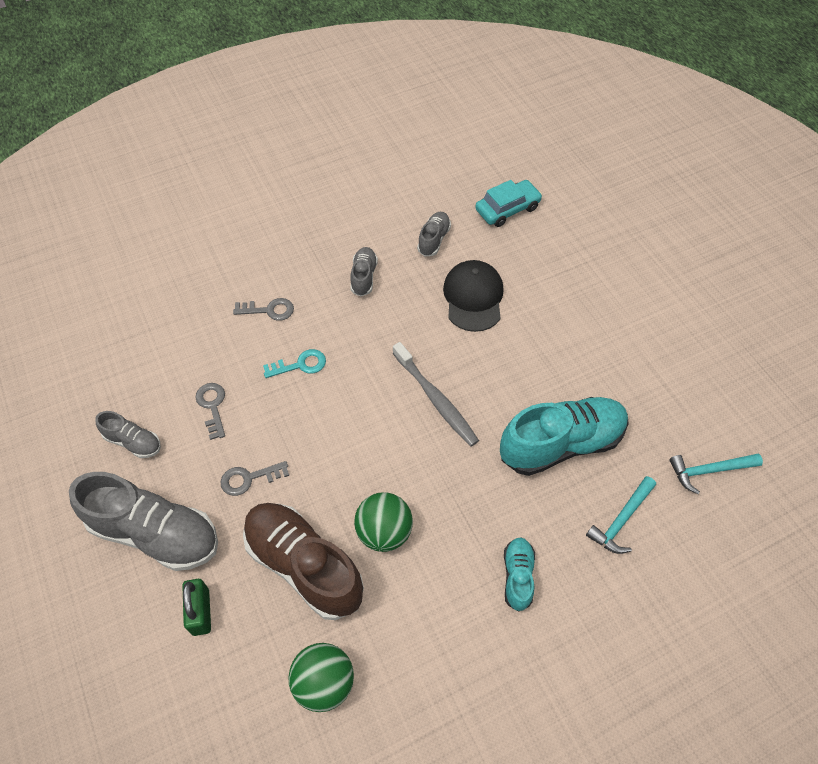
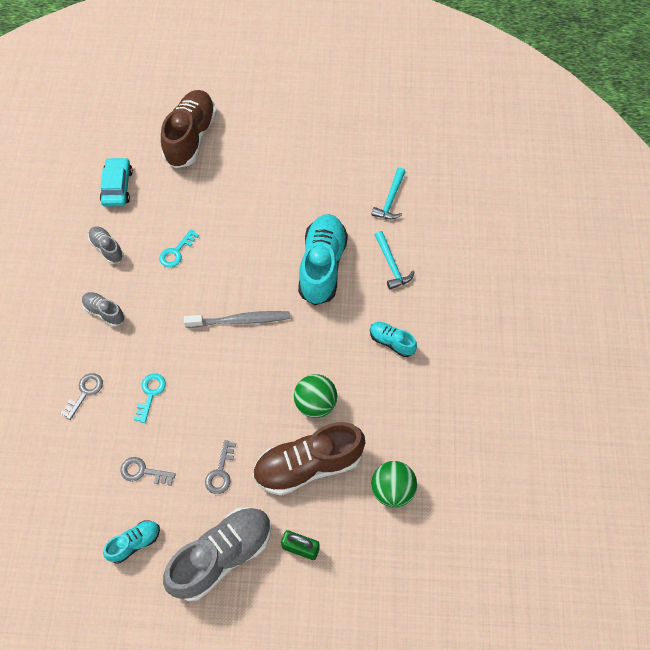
camera: 60 degrees left, 5 degrees up
grey shoe [95,411,161,458] -> turquoise shoe [103,520,160,563]
black cap [443,260,503,332] -> turquoise key [159,229,199,267]
none -> brown shoe [161,90,217,168]

